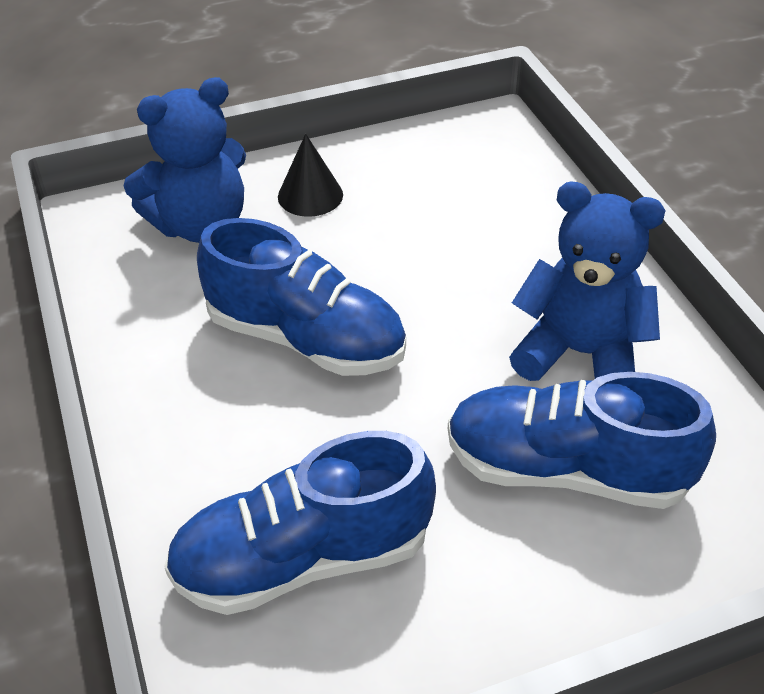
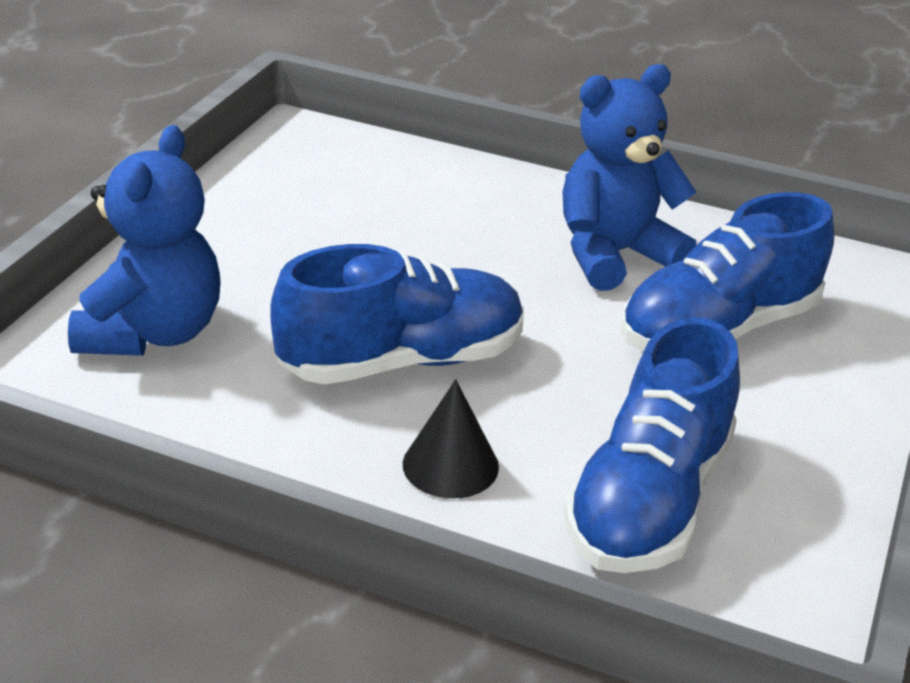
camera: 50 degrees left, 10 degrees down
black cone [278,134,343,217] -> black cone moved to [403,379,499,498]

